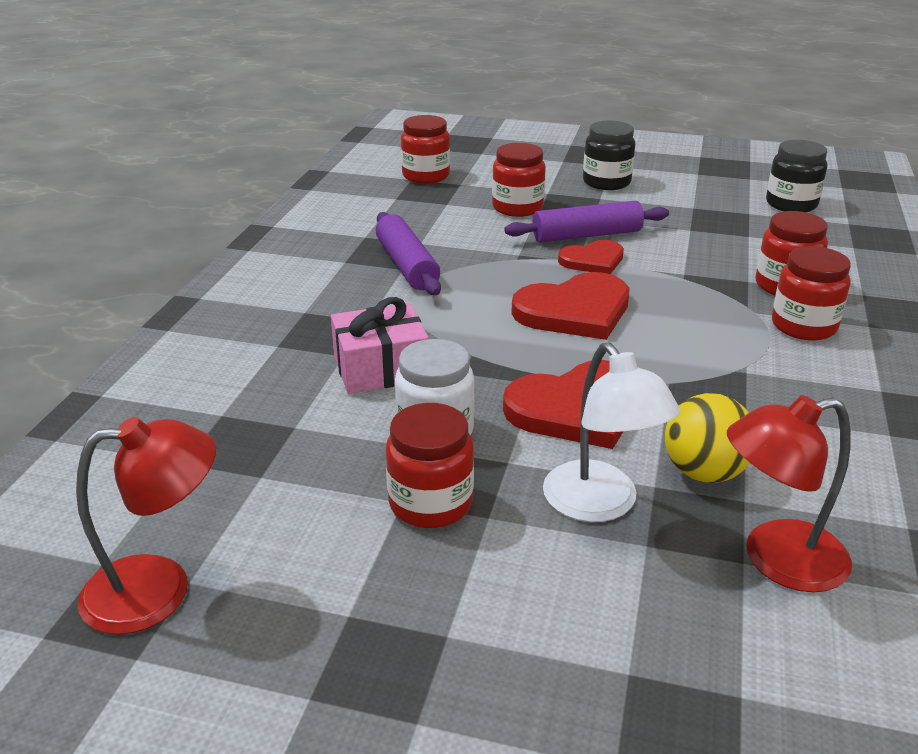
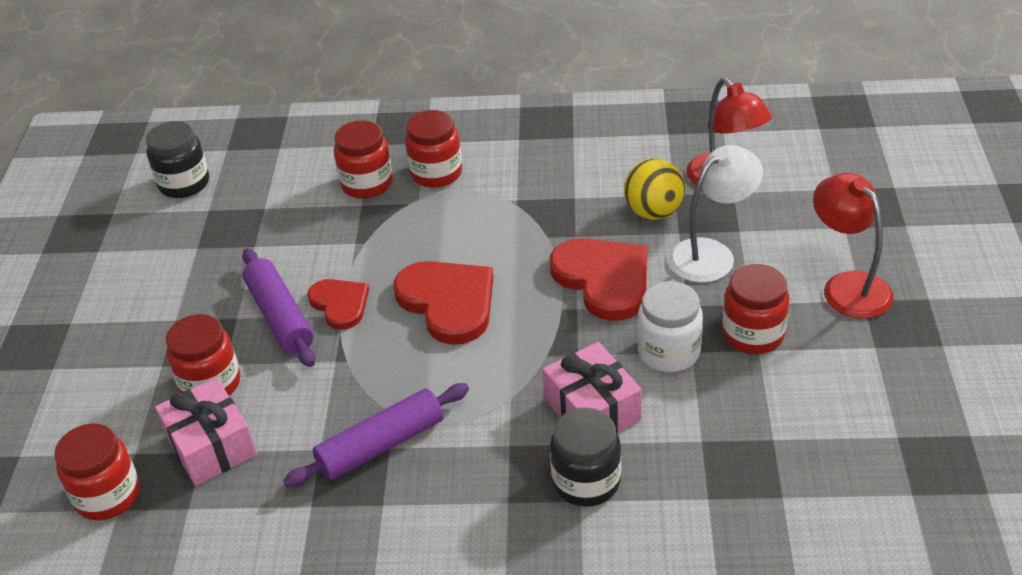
camera: 100 degrees left, 10 degrees up
red lamp [76,417,216,635] -> red lamp moved to [813,173,894,319]
black jar [583,120,635,190] -> black jar moved to [550,407,621,507]
none -> pink gift [155,378,257,486]

